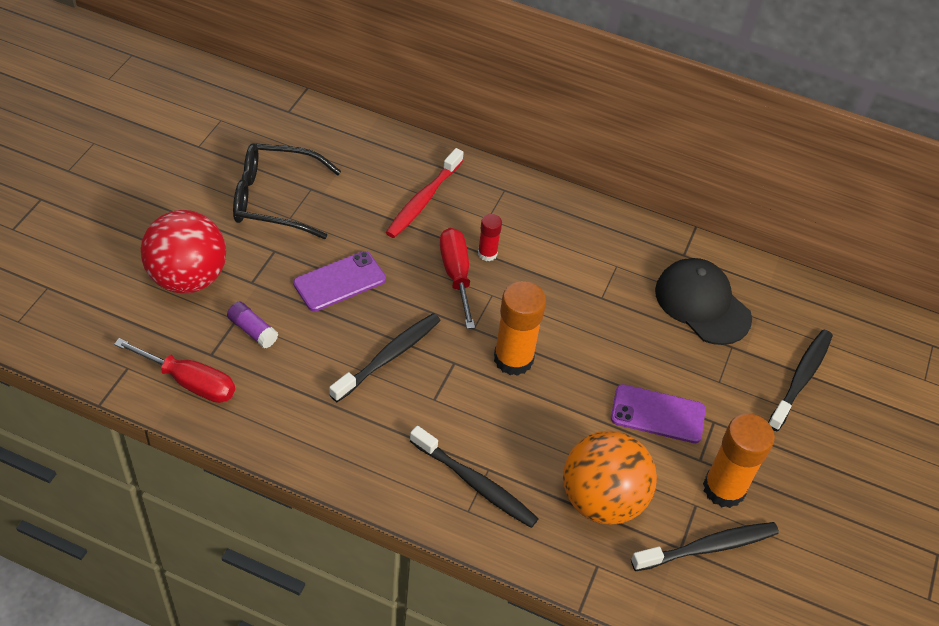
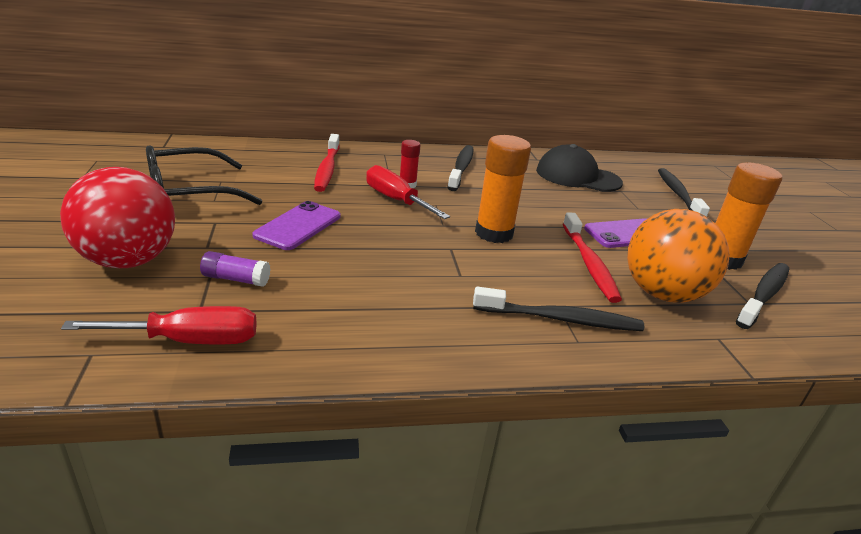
camera: 30 degrees left, 20 degrees down
black toothbrush [329,313,441,402] -> black toothbrush moved to [447,145,473,191]
none -> red toothbrush [563,212,622,303]

